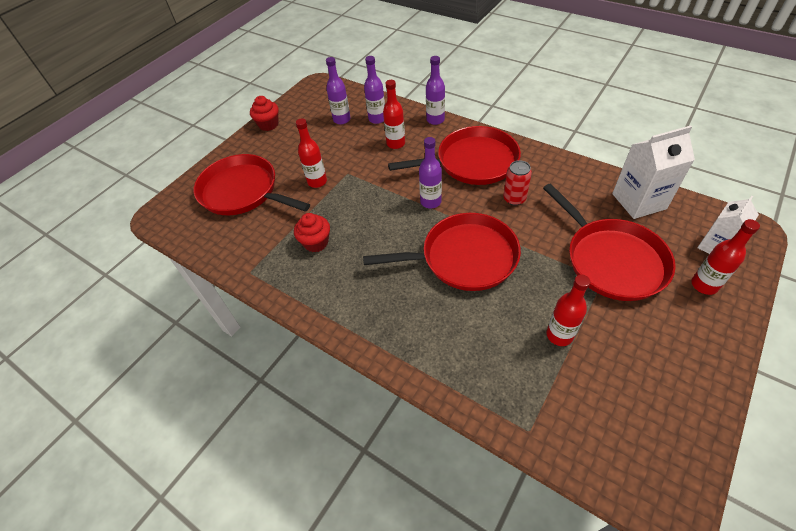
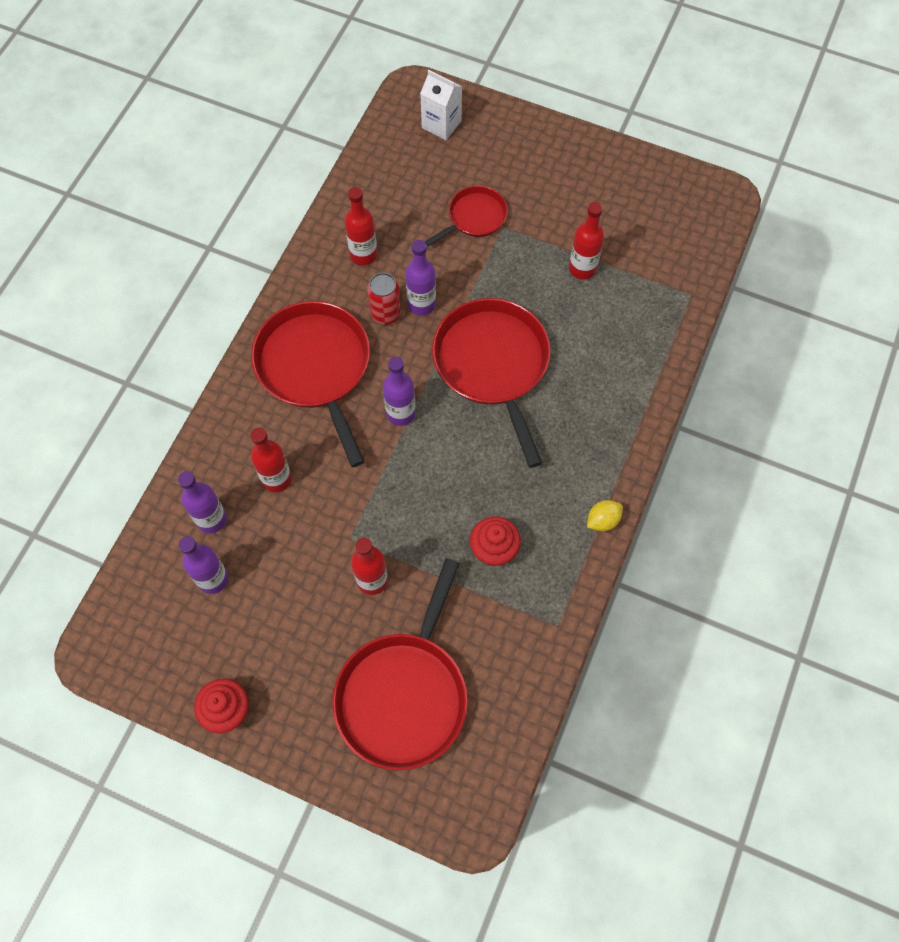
camera: 105 degrees left, 15 degrees up
purple bottle [426,56,445,125] -> purple bottle moved to [406,240,436,316]
red pan [543,183,676,301] -> red pan [425,186,508,246], size x0.53
white carton [612,125,695,219] -> none
red bottle [691,219,760,295] -> red bottle moved to [345,187,377,265]
none -> yellow lemon [587,500,623,531]

